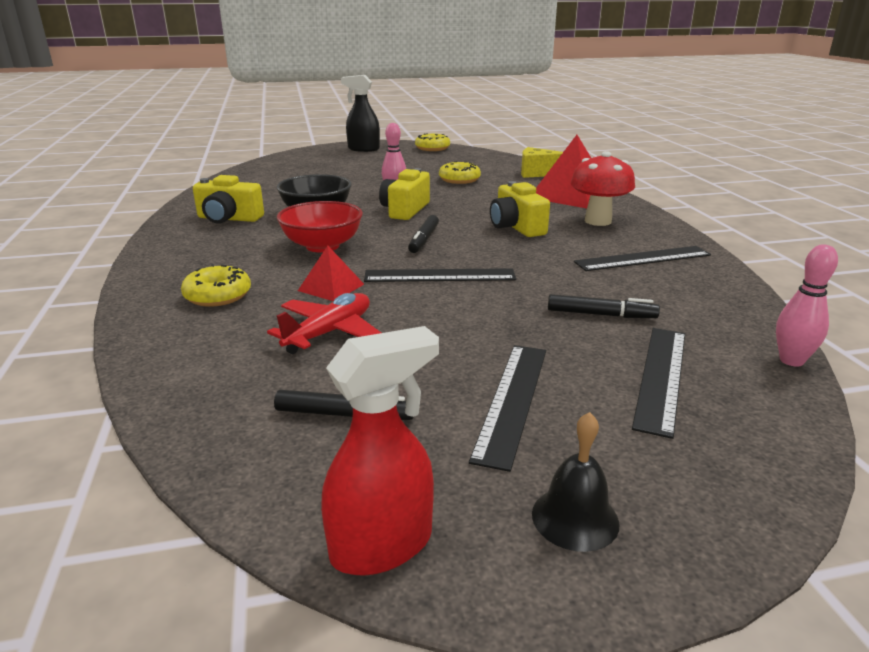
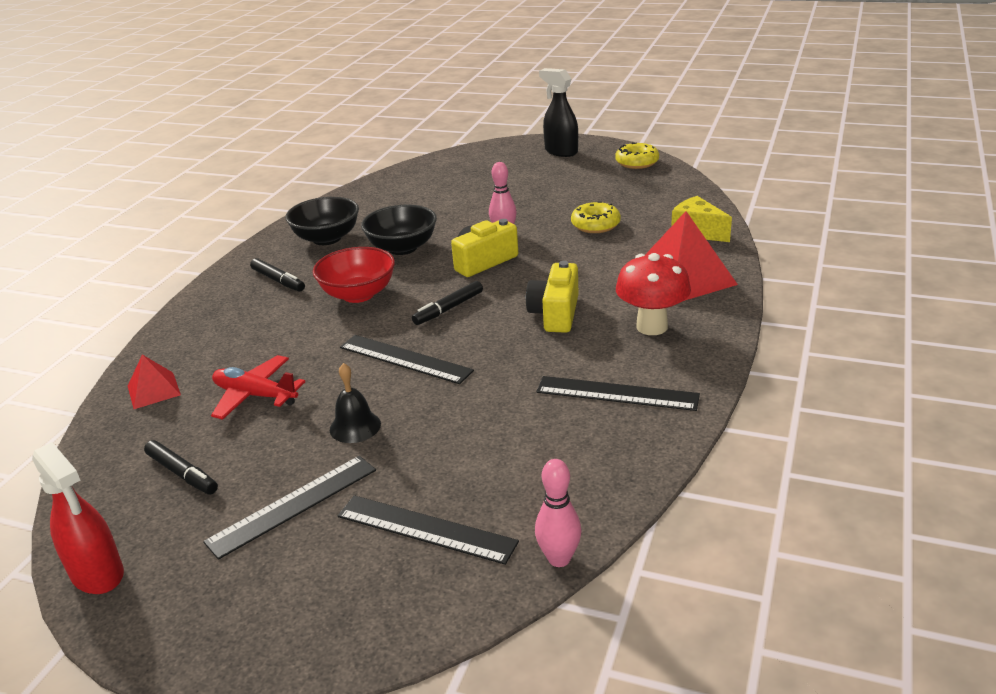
camera: 35 degrees right, 5 degrees up
yellow donut [181,264,251,307] -> none
yellow camera [193,175,264,224] -> black bowl [285,197,359,245]
red plane [267,293,381,354] -> red plane turned 135 degrees counterclockwise [211,355,305,420]
red pyramid [298,246,364,301] -> red pyramid moved to [128,355,181,409]
red spray bottle [321,326,439,575] -> red spray bottle turned 45 degrees clockwise [32,442,124,594]
black bell [532,412,619,552] -> black bell moved to [330,363,381,443]
black marker [548,294,660,318] -> black marker moved to [250,258,305,292]
black ruler [632,328,685,439] -> black ruler turned 60 degrees clockwise [338,495,519,565]

